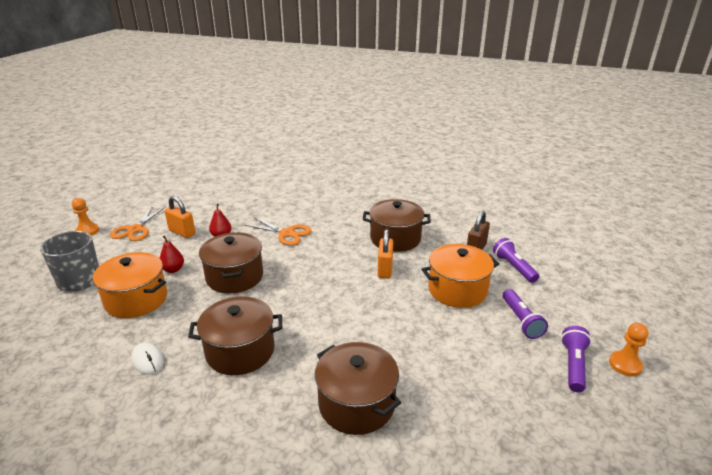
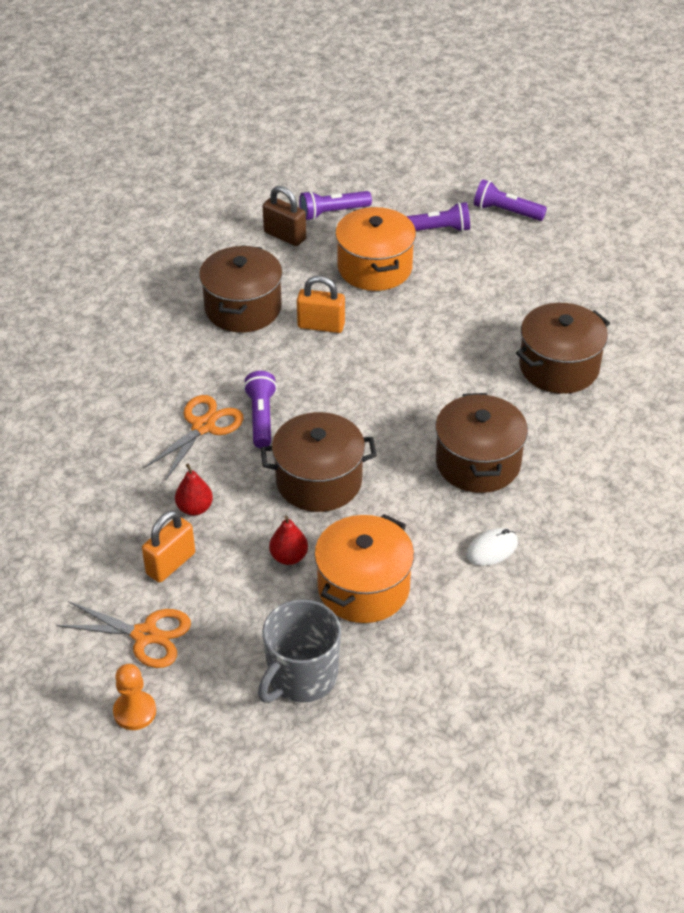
camera: 85 degrees left, 15 degrees up
orange pawn [609,323,649,376] -> none
none -> purple flashlight [243,371,277,448]

